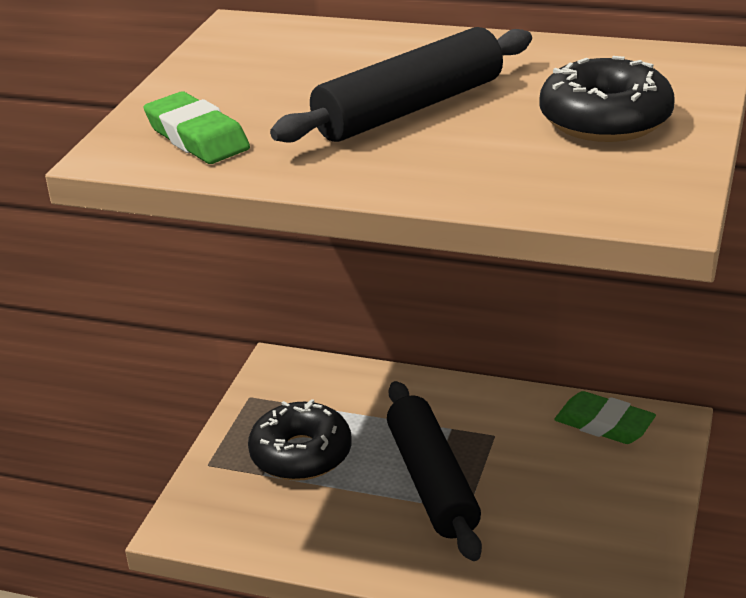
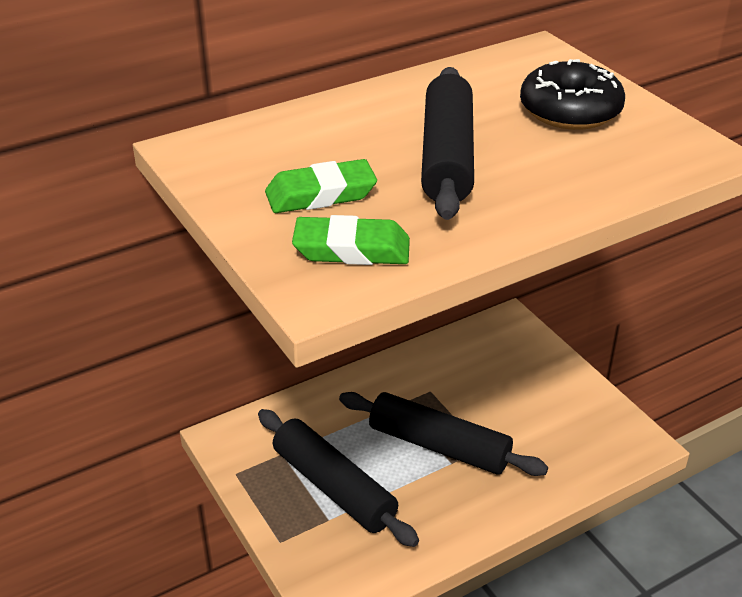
camera: 50 degrees left, 5 degrees up
black donut [248,399,352,481] -> black rolling pin [258,409,419,547]
green eraser [554,391,656,444] -> green eraser moved to [265,159,377,213]

